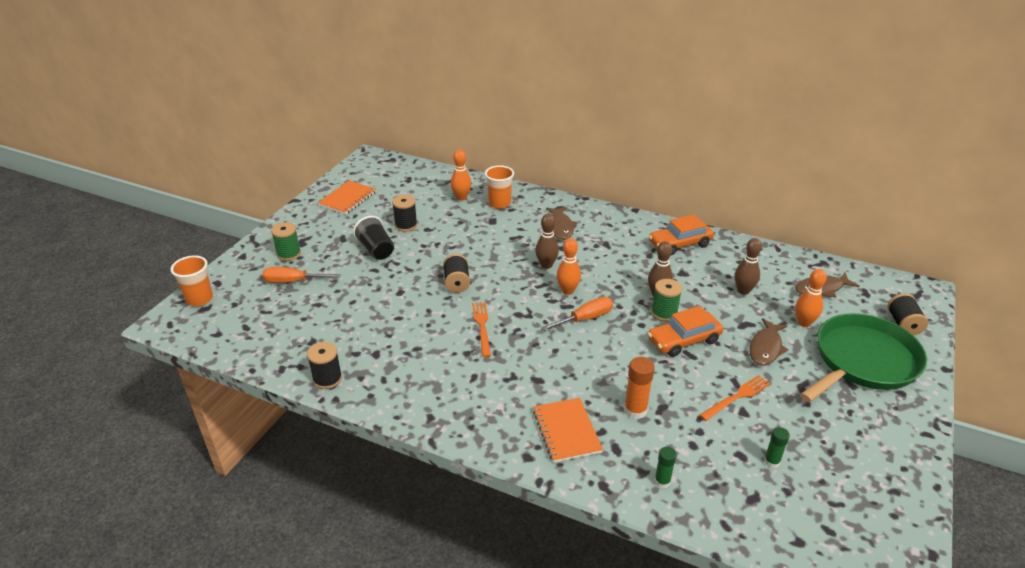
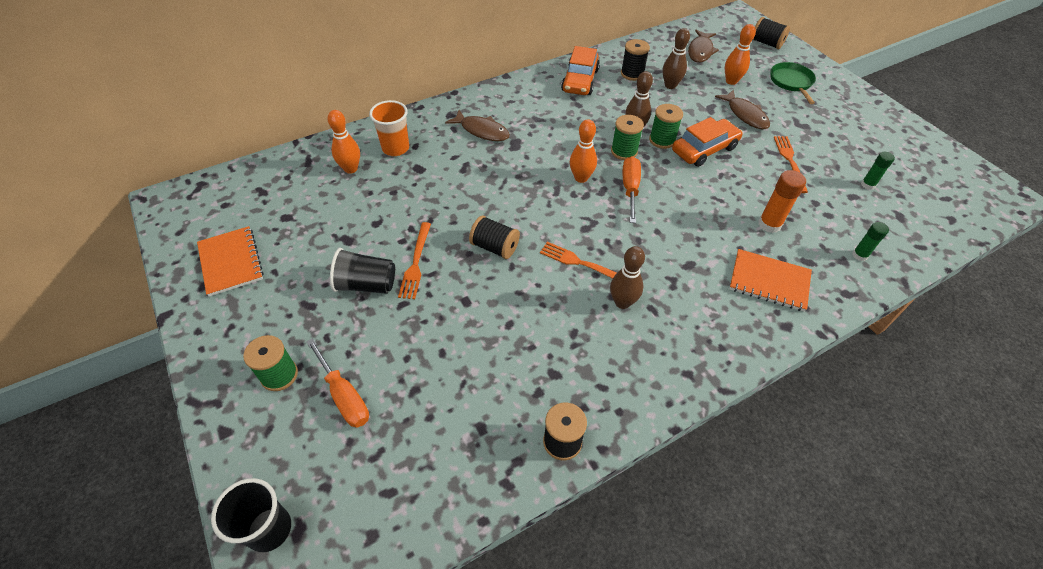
camera: 55 degrees left, 15 degrees up
orange cup [170,255,213,306] -> black cup [211,478,291,552]
orange screwdriver [262,267,341,283] -> orange screwdriver turned 75 degrees counterclockwise [306,338,369,428]
black spool [392,195,417,232] -> black spool moved to [621,39,650,81]
brown bowling pin [535,214,559,269] -> brown bowling pin moved to [610,246,645,309]
orange car [648,306,723,357] -> orange car turned 135 degrees counterclockwise [672,117,743,167]
green pan [800,313,927,402] -> green pan [770,62,816,104], size x0.50
none -> orange fork [398,222,431,299]
none -> green spool [611,115,644,160]

